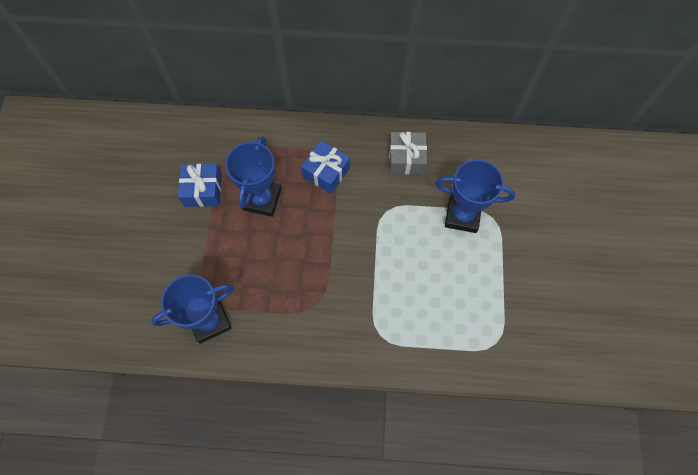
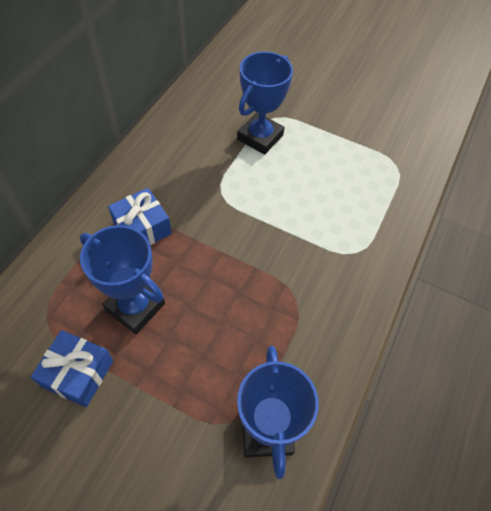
camera: 70 degrees left, 10 degrees down
grey gift [389,132,427,174] -> none

